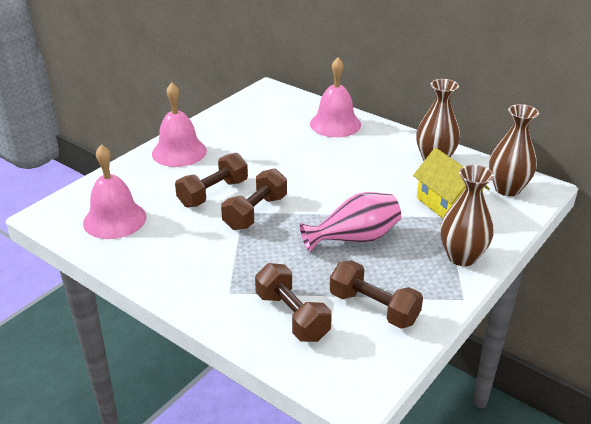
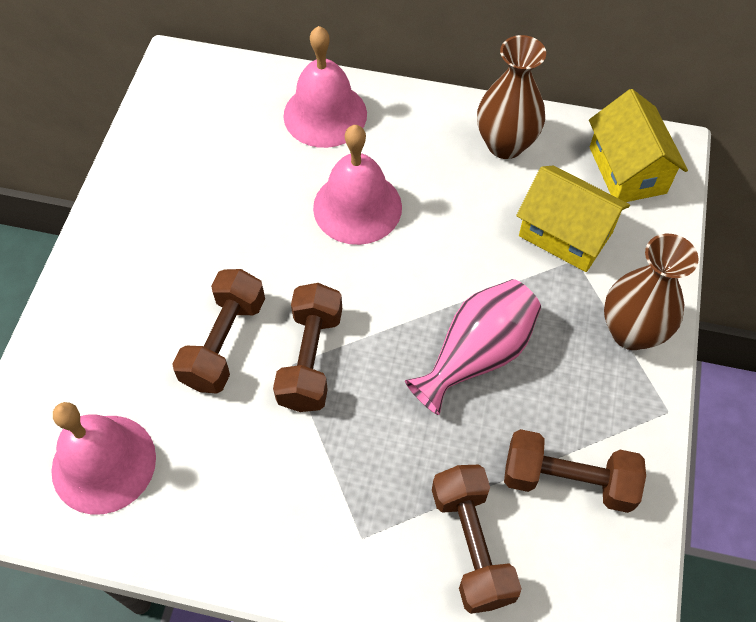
camera: 25 degrees left, 25 degrees up
pink bell [152,83,207,167] -> pink bell moved to [313,125,402,245]
brown dumbbell [255,263,332,342] -> brown dumbbell turned 45 degrees clockwise [432,465,522,614]
brown vase [489,104,539,196] -> yellow house [589,89,688,202]

